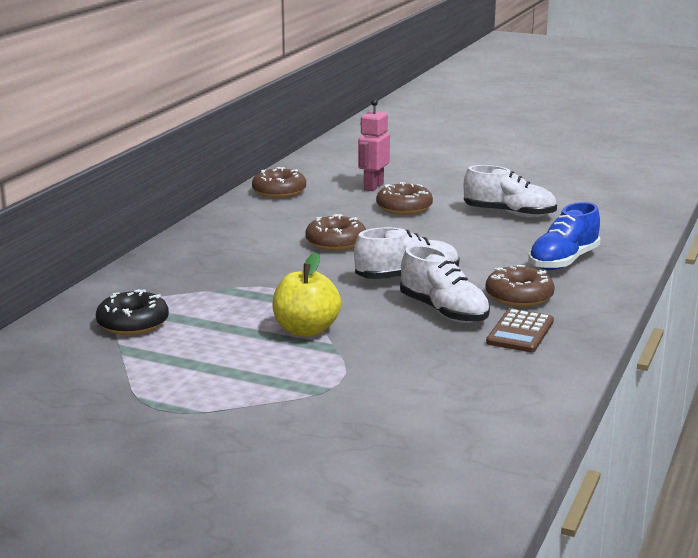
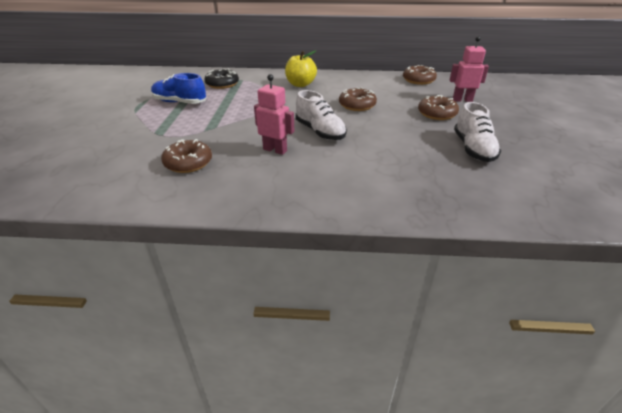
camera: 70 degrees right, 15 degrees up
yellow apple [272,252,341,337] -> yellow apple moved to [285,50,317,87]
white shoe [400,245,490,323] -> pink robot [254,74,294,155]
brown donut [485,265,555,307] -> brown donut moved to [161,139,212,173]
brown calculator [486,308,554,352] -> none
blue shoe [528,202,601,270] -> blue shoe moved to [151,73,206,104]

